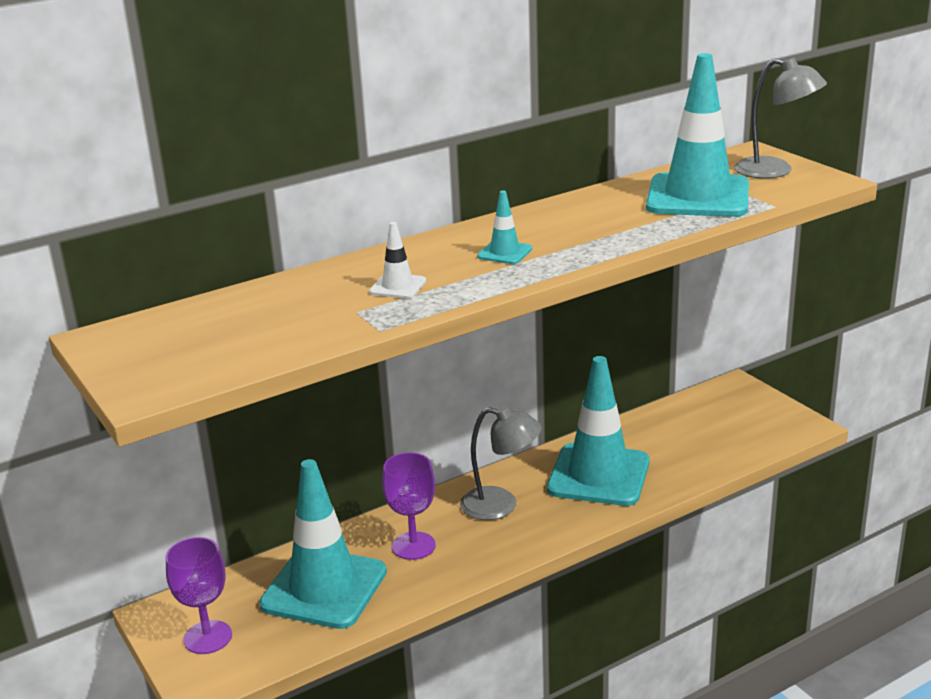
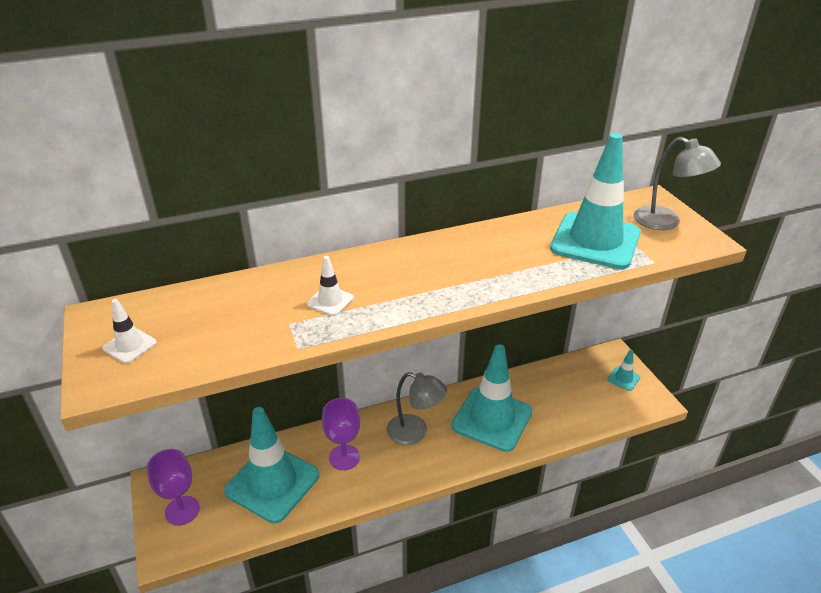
camera: 10 degrees right, 10 degrees up
turquoise traffic cone [477,191,532,264] -> turquoise traffic cone moved to [607,350,640,391]
none -> white traffic cone [102,299,157,363]

